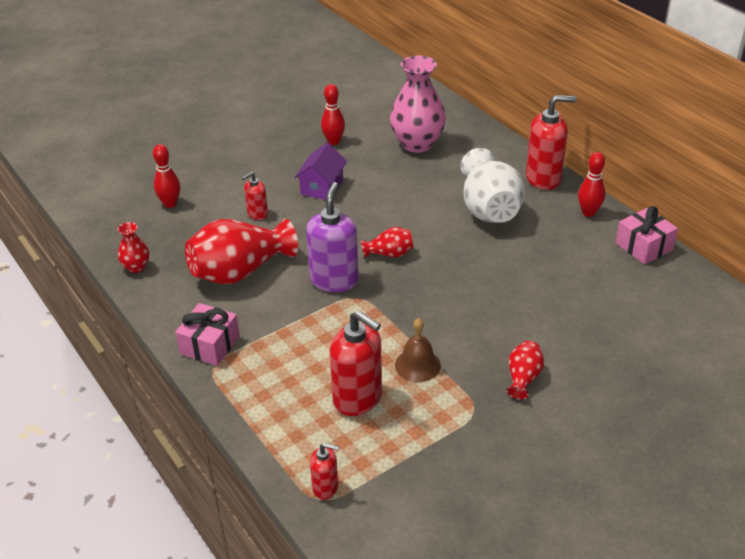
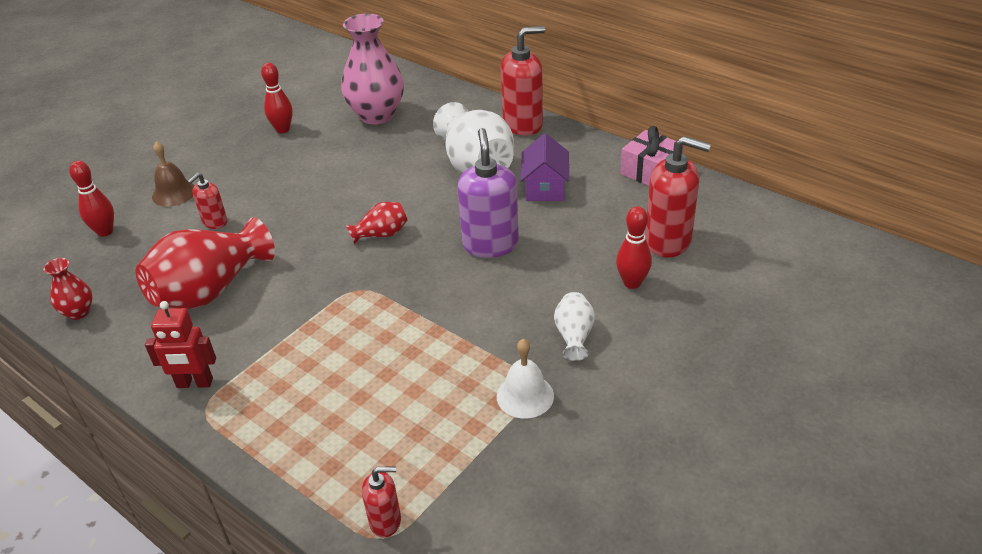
camera: 15 degrees left, 0 degrees up
pink gift [175,303,240,366] -> red robot [145,301,216,388]
purple house [295,142,347,200] -> purple house moved to [520,133,569,201]
purple soap dispenser [306,182,359,292] -> purple soap dispenser moved to [457,128,519,258]
red soap dispenser [330,310,382,416] -> red soap dispenser moved to [645,136,711,258]
brown bell [395,318,441,382] -> brown bell moved to [152,141,195,207]
red vase [506,341,544,400] -> white vase [554,292,595,361]
red bowling pin [578,152,605,217] -> red bowling pin moved to [616,206,652,289]
none -> white bell [497,339,554,418]

